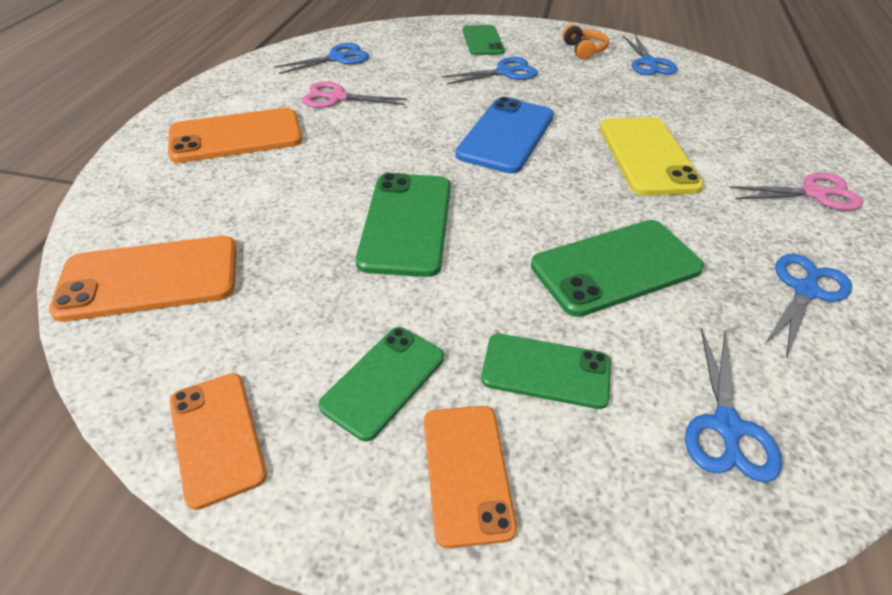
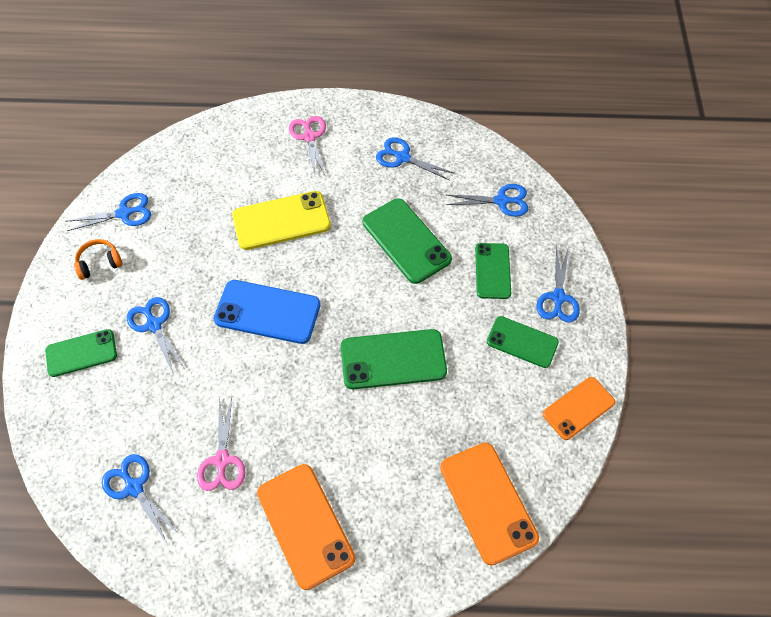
camera: 100 degrees left, 15 degrees up
orange phone [424,406,517,548] -> blue scissors [536,246,580,323]

